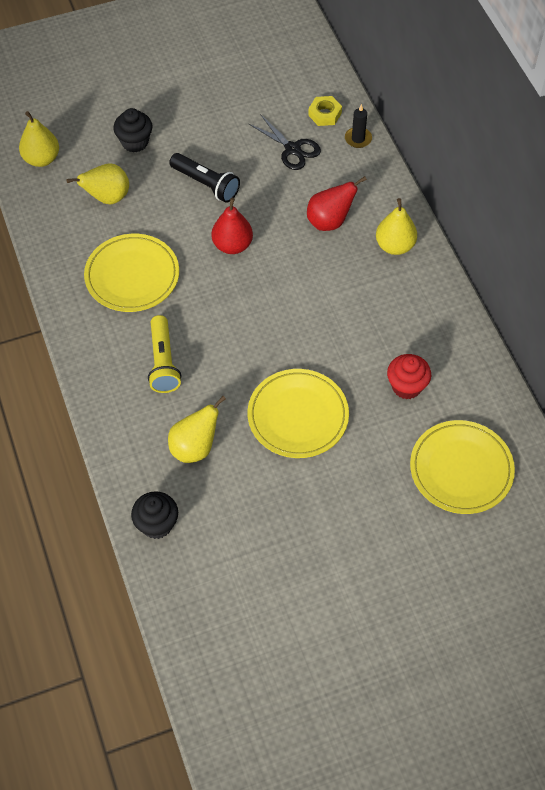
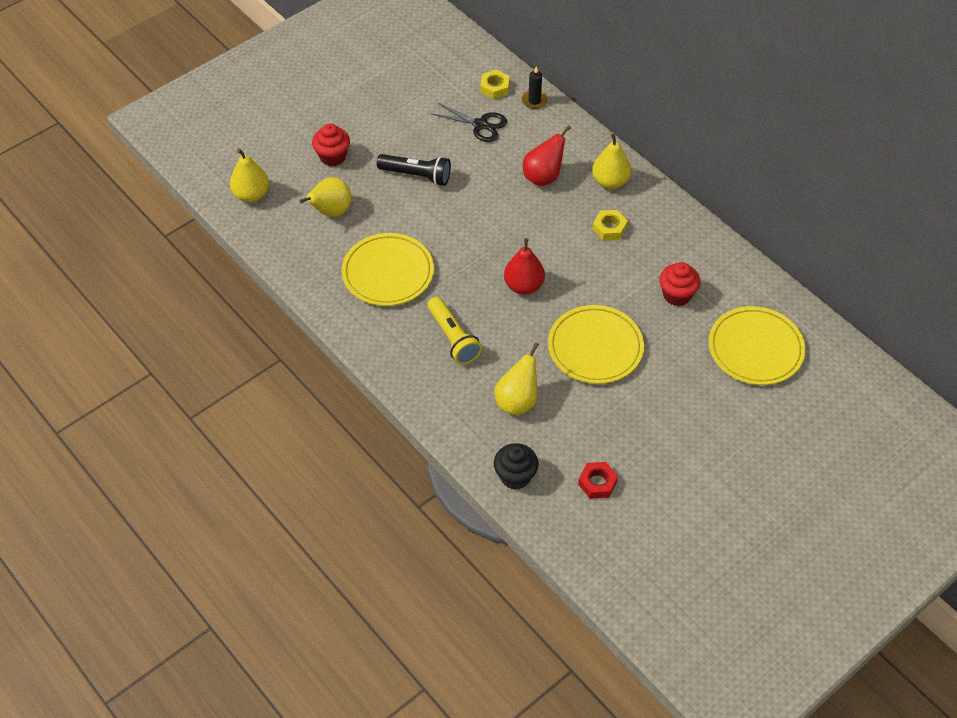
camera: 20 degrees left, 5 degrees down
black cupcake [113,108,153,152] -> red cupcake [312,124,350,166]
red pear [211,198,253,254] -> red pear moved to [504,238,545,295]
none -> red nut [578,462,618,499]
none -> yellow nut [593,210,628,240]

